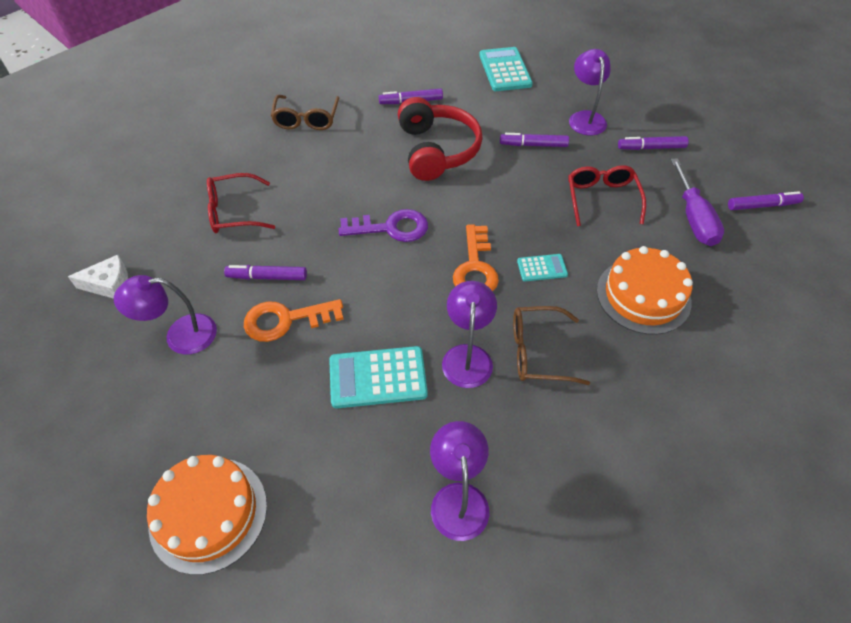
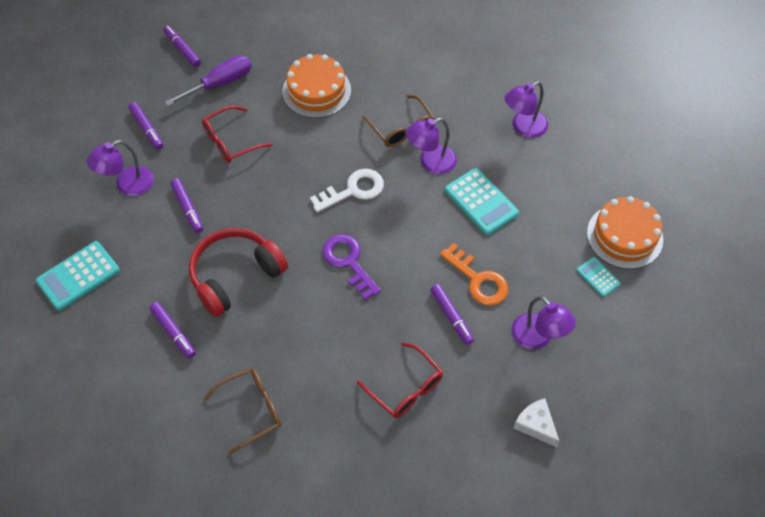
camera: 120 degrees left, 5 degrees up
orange key [453,224,499,291] -> white key [310,169,384,212]
turquoise calculator [517,254,568,282] -> turquoise calculator moved to [576,257,621,297]

